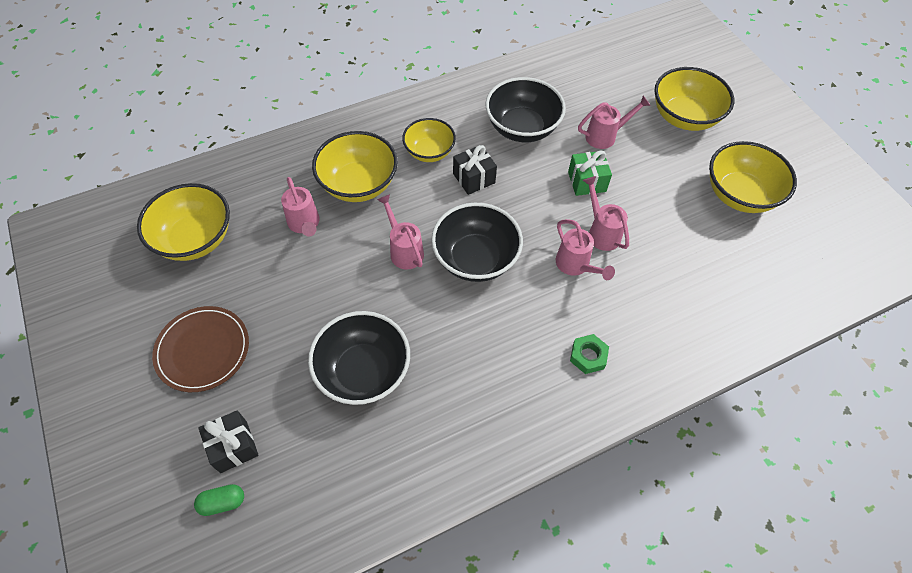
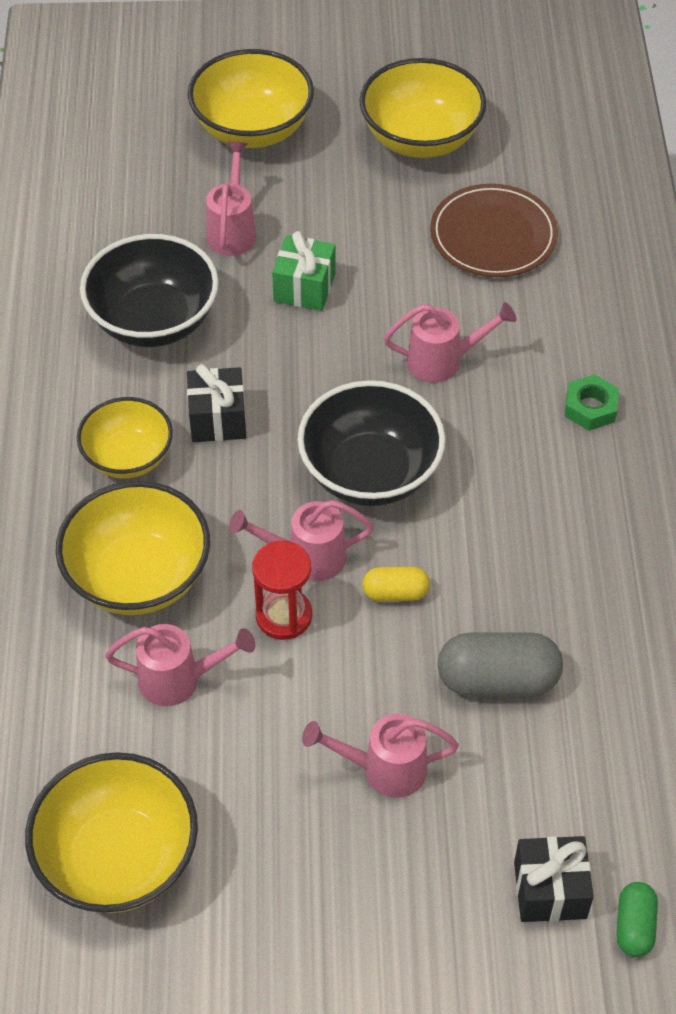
camera: 65 degrees left, 5 degrees down
brown plate [152,306,249,392] -> brown plate moved to [430,184,558,277]
black bowl [308,311,410,405] -> grey capsule [437,632,563,696]
pink watering can [583,176,629,251] -> pink watering can moved to [302,714,459,798]
none -> red hourglass [252,541,312,640]
none -> yellow capsule [362,567,430,601]

